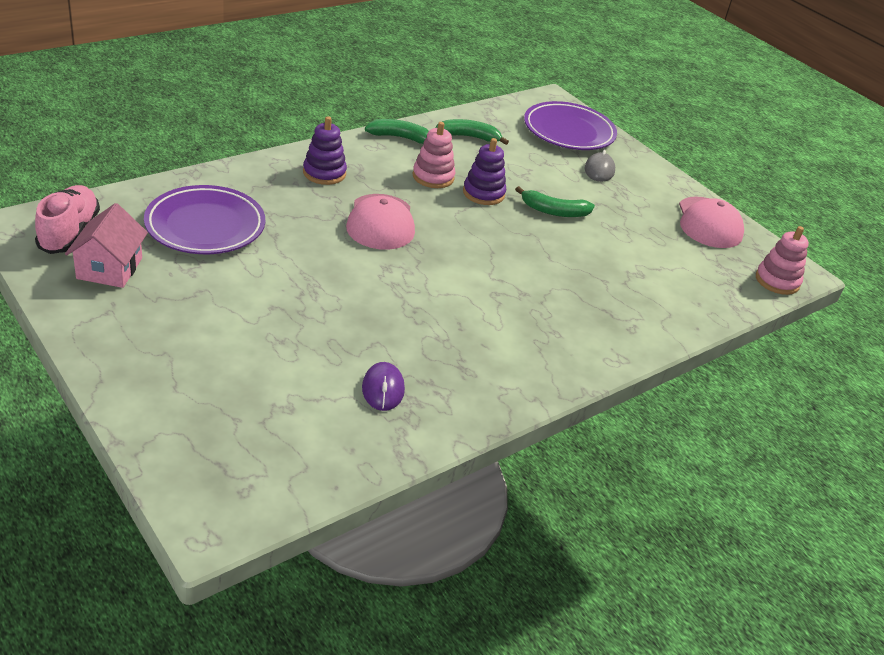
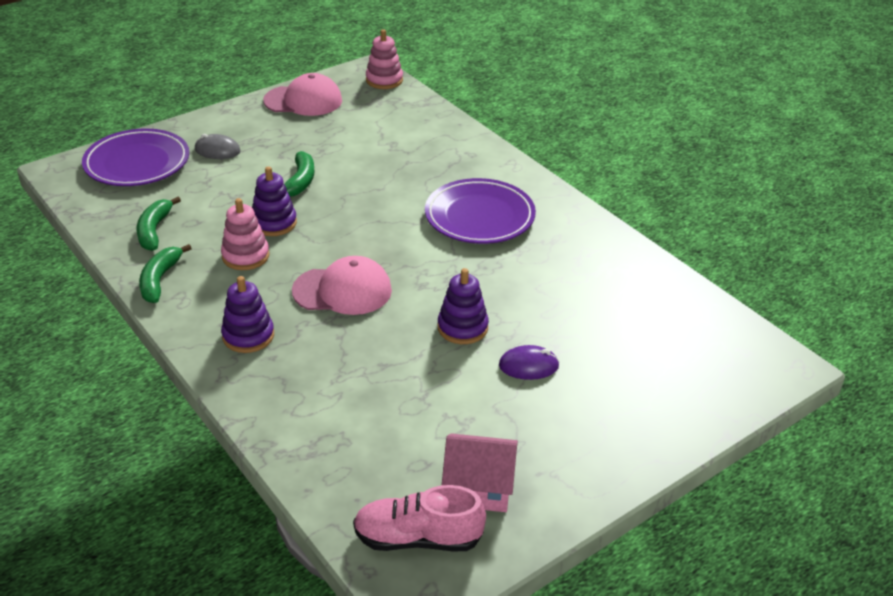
camera: 85 degrees left, 0 degrees up
purple plate [144,185,265,254] -> purple plate moved to [425,178,536,244]
purple mouse [362,362,405,411] -> purple mouse moved to [499,345,560,380]
none -> purple stacking toy [438,268,489,344]

